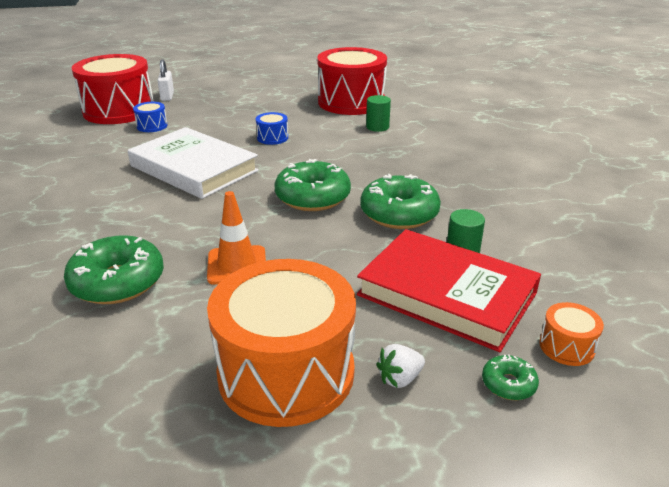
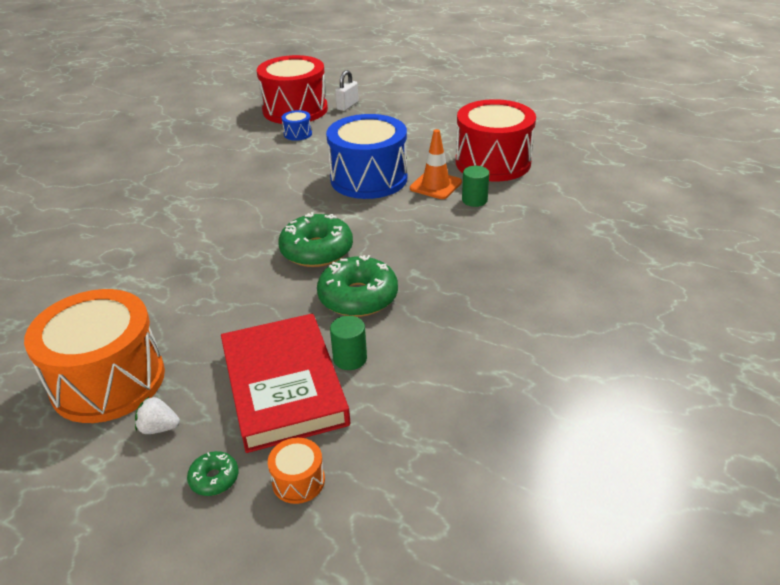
camera: 40 degrees right, 5 degrees up
green donut [64,235,164,304] -> none
white book [128,127,259,199] -> none
orange traffic cone [207,191,266,285] -> orange traffic cone moved to [410,129,462,199]
blue drum [256,112,288,145] -> blue drum [326,114,407,199], size x2.44

